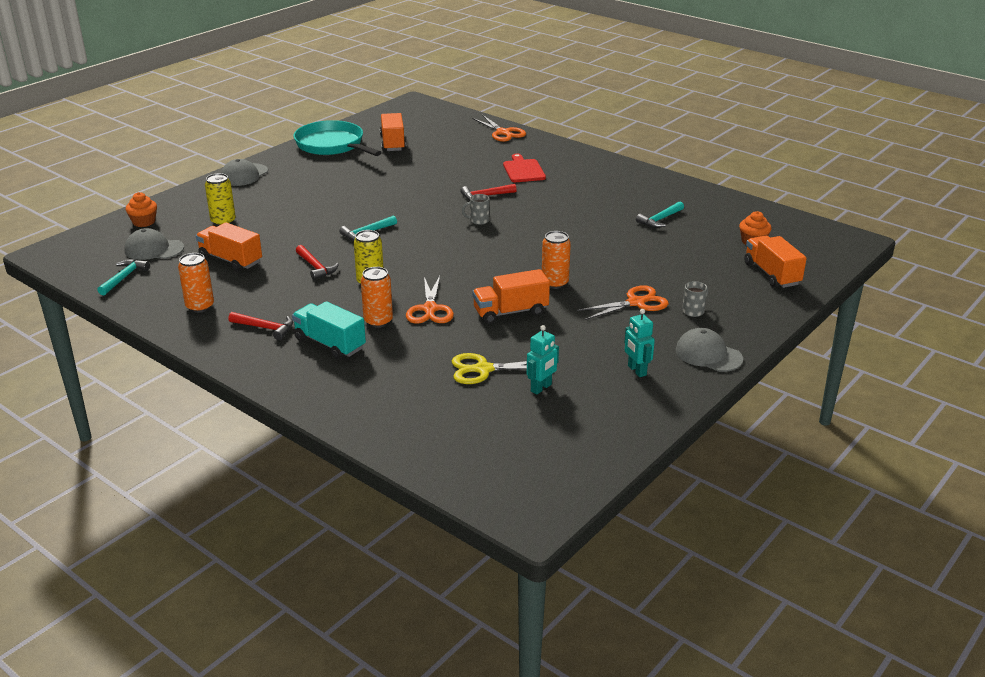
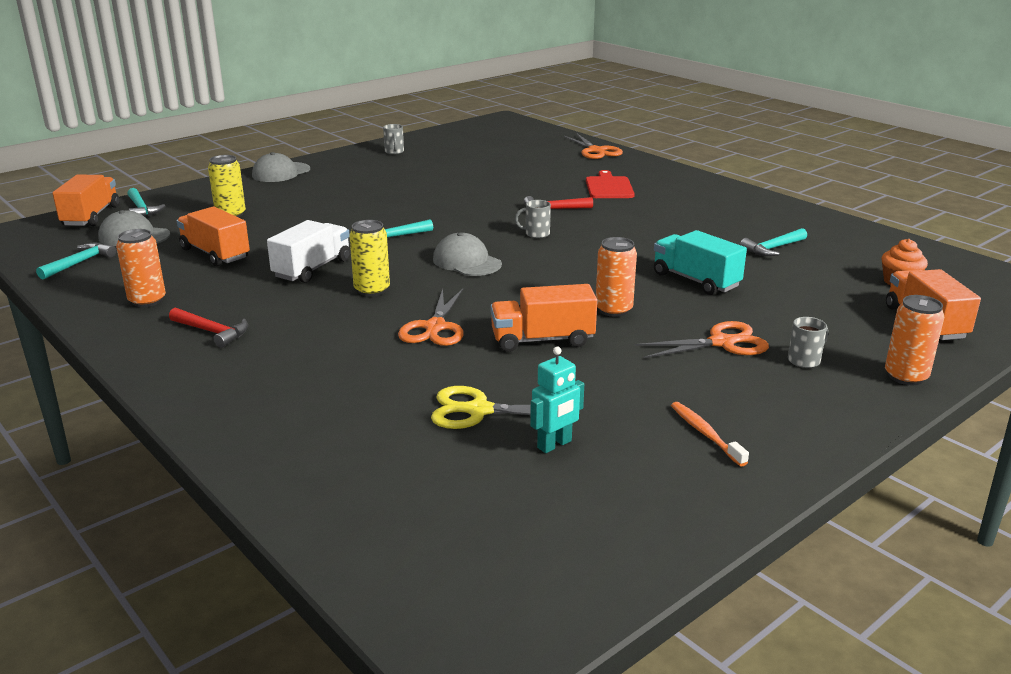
camera: 10 degrees right, 5 degrees down
orange cupcake [125,192,157,227] -> turquoise hammer [127,188,165,216]
turquoise truck [292,301,366,359] -> turquoise truck moved to [654,230,747,295]
turquoise pan [294,120,382,156] -> grey mug [383,124,404,154]
red hammer [296,245,339,280] -> white truck [267,220,351,283]
orange can [361,267,393,328] -> orange can moved to [885,295,944,385]
orange truck [380,113,406,151] -> orange truck moved to [52,175,120,226]
turquoise robot [624,309,655,377] -> orange toothbrush [671,402,749,466]
grey cap [675,328,743,372] -> grey cap moved to [433,232,502,276]

